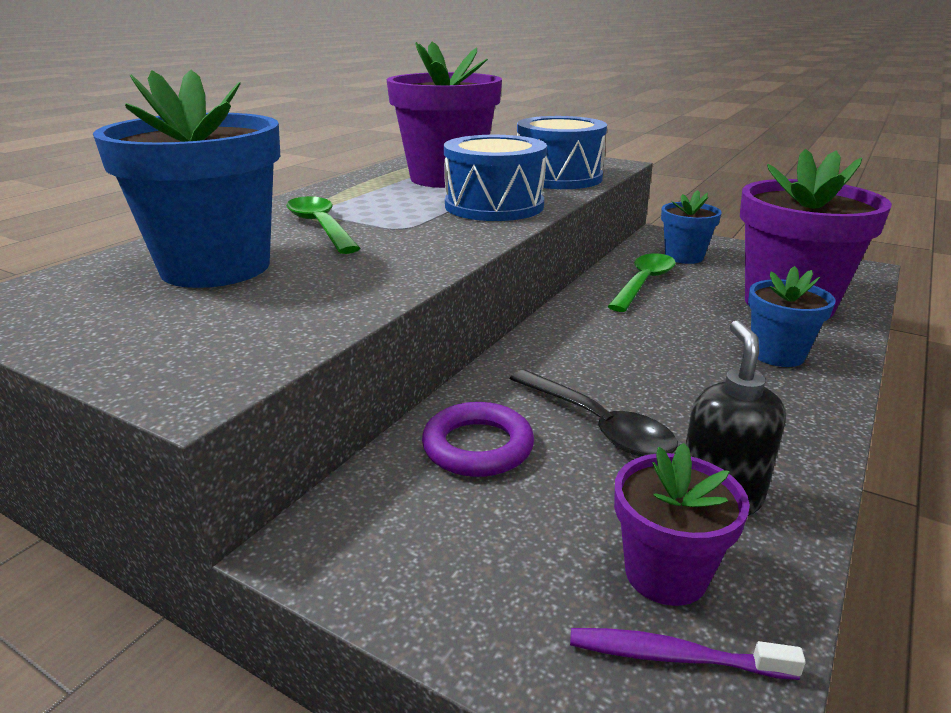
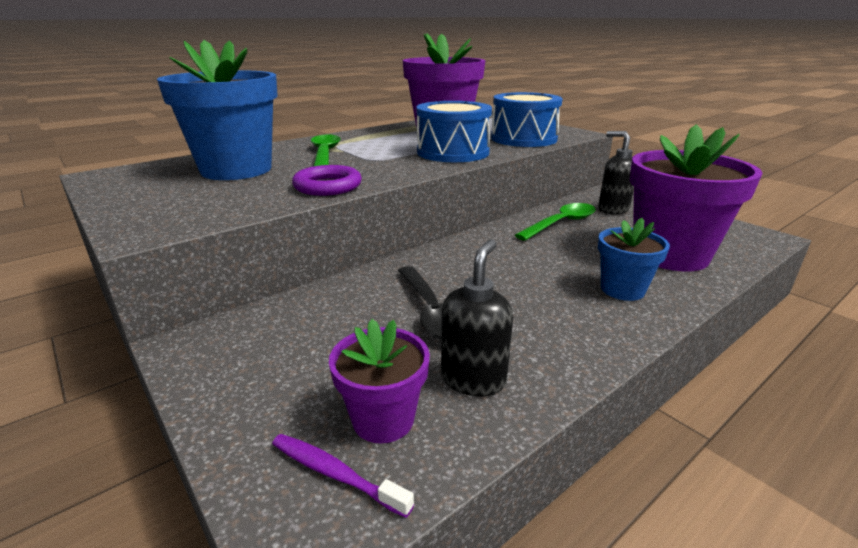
camera: 20 degrees right, 0 degrees up
purple ring [422,402,534,477] -> purple ring moved to [292,165,362,196]
blue flower pot [661,190,722,264] -> black soap dispenser [598,131,634,215]

